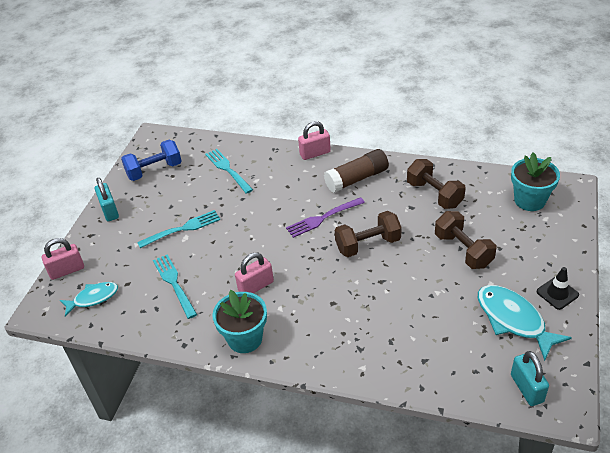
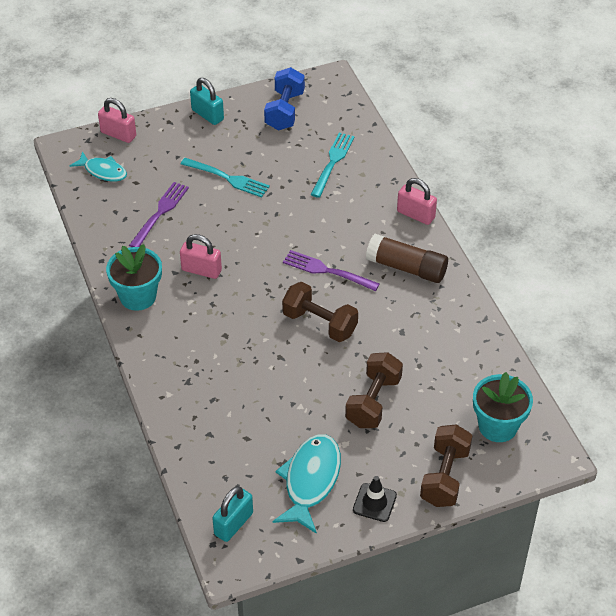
camera: 50 degrees right, 5 degrees up
turquoise padlock [95,178,119,221] -> turquoise padlock turned 75 degrees counterclockwise [190,78,224,125]
blue dumbbell [121,140,181,181] -> blue dumbbell turned 75 degrees clockwise [264,67,305,130]
turquoise fork [153,254,197,319] -> purple fork [129,182,189,247]
brown dumbbell [407,159,466,209] -> brown dumbbell moved to [420,425,473,507]

